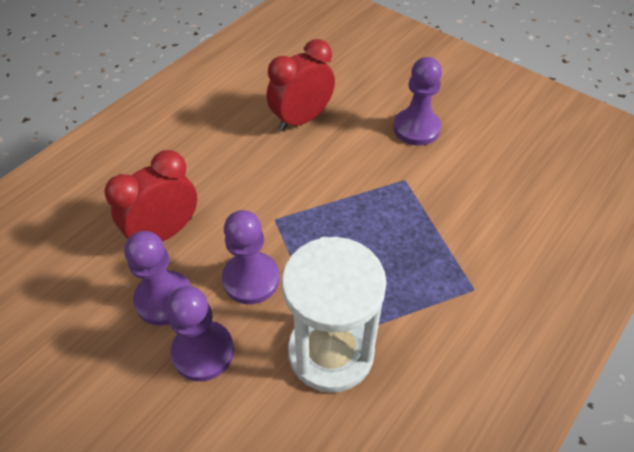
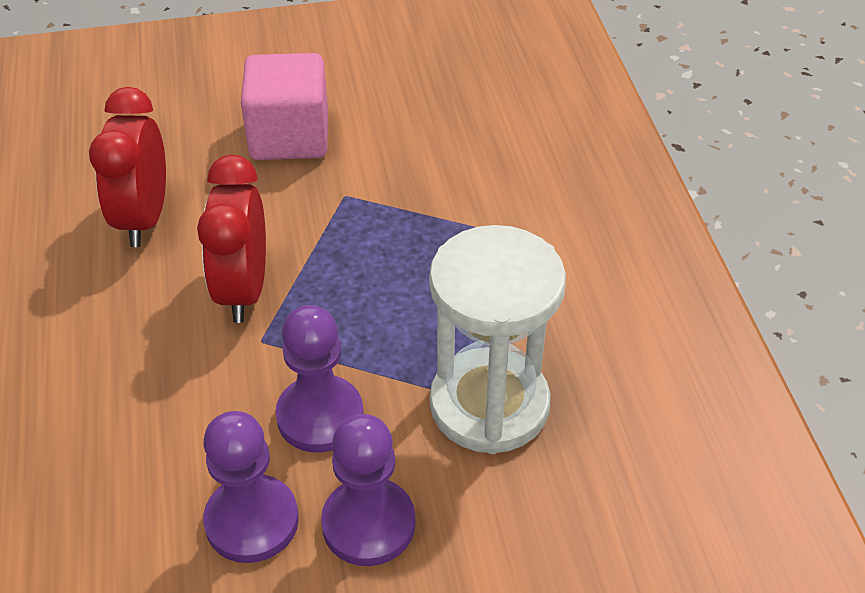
camera: 50 degrees left, 5 degrees down
red clock [104,150,197,242] -> red clock moved to [197,155,266,323]
purple pawn [393,57,442,146] -> pink cube [241,53,328,160]

